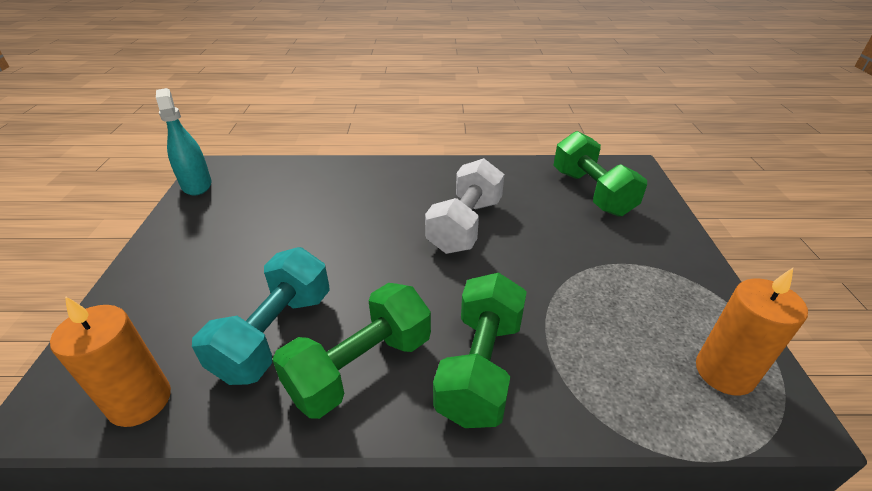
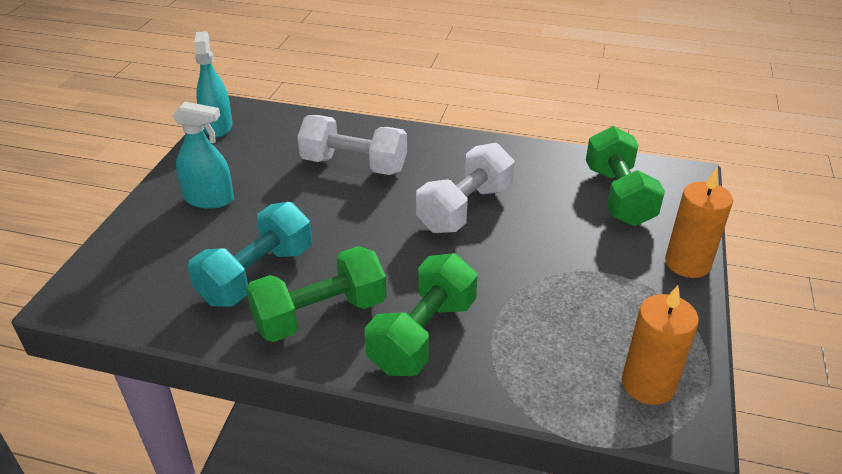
camera: 15 degrees right, 0 degrees up
orange candle [50,296,171,427] -> orange candle moved to [665,168,733,278]
none -> turquoise spray bottle [173,102,234,209]
none -> white dumbbell [297,115,407,175]

